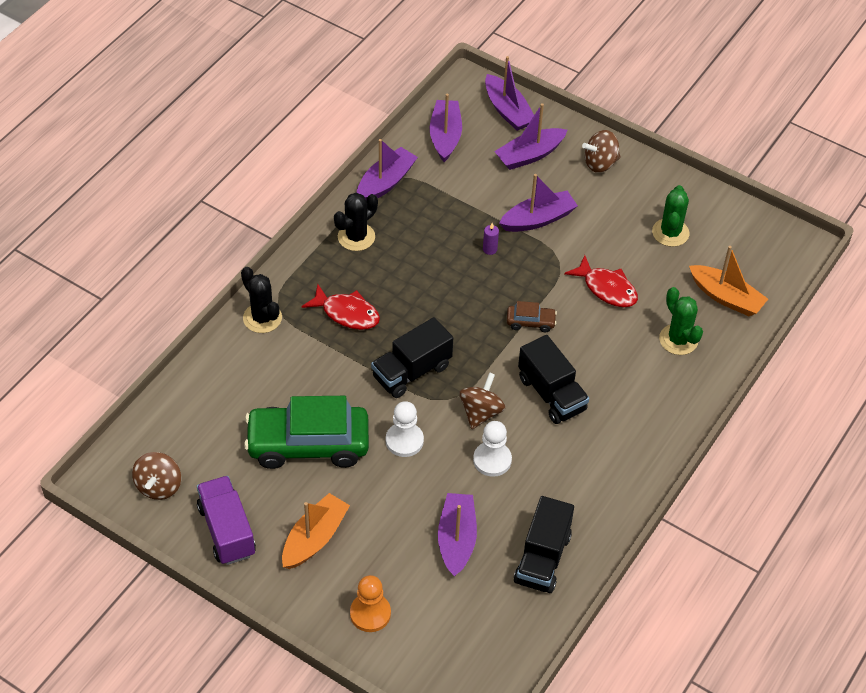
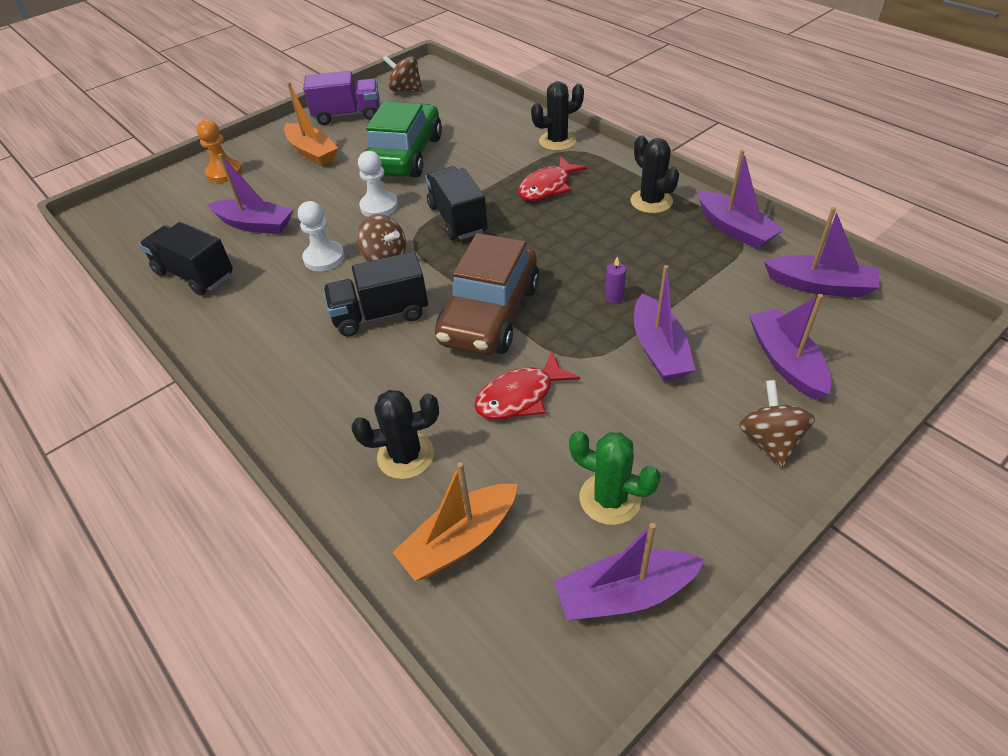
camera: 110 degrees right, 5 degrees down
purple boat [485,56,534,131] -> purple boat moved to [554,523,705,620]
brown car [507,301,557,332] -> brown car [435,233,540,355], size x2.34
green cactus [659,287,703,355] -> black cactus [351,390,439,479]

